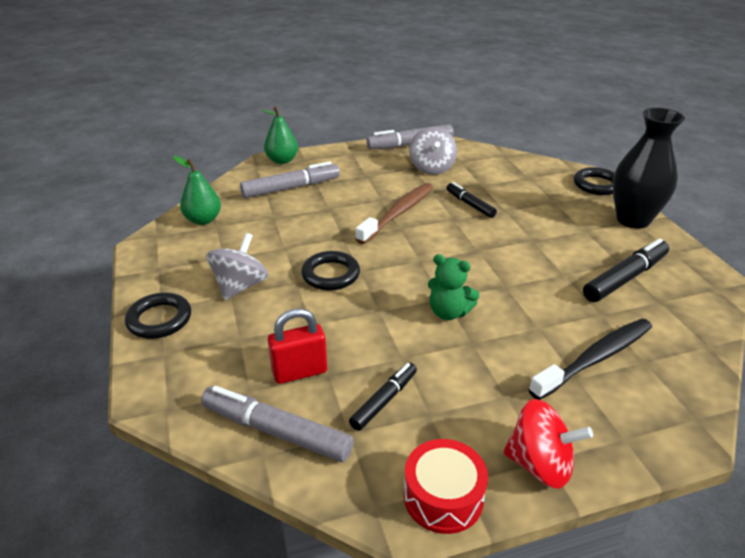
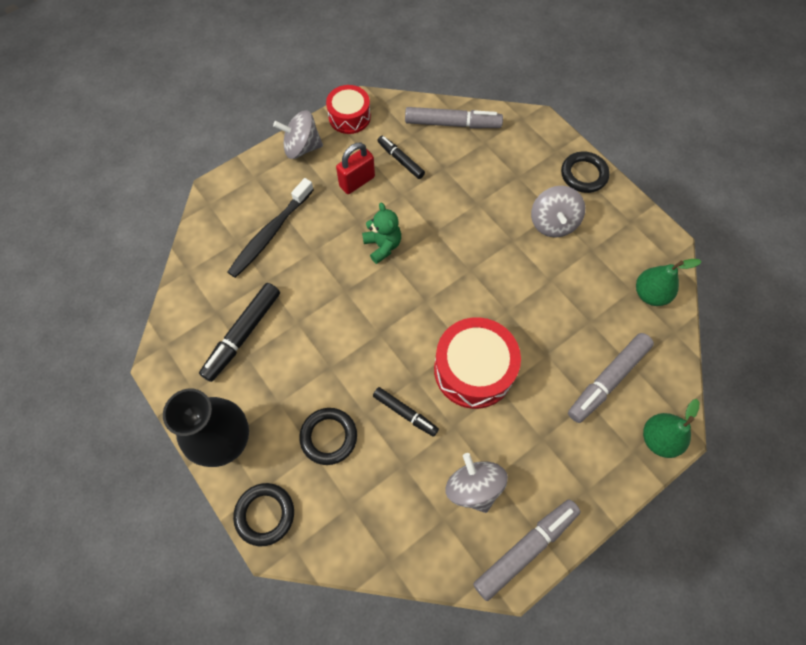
camera: 160 degrees right, 30 degrees up
red padlock [268,308,327,384] -> red padlock moved to [336,143,375,194]
black ring [301,251,360,290] -> black ring moved to [299,408,357,465]
black marker [349,362,417,431] -> black marker turned 120 degrees clockwise [378,135,425,179]
brown toothbrush [356,183,434,244] -> red drum [434,317,521,409]
green teddy bear [428,254,480,320] -> green teddy bear turned 60 degrees clockwise [362,203,401,264]
red spinning top [503,399,593,489] -> grey spinning top [273,110,323,159]

